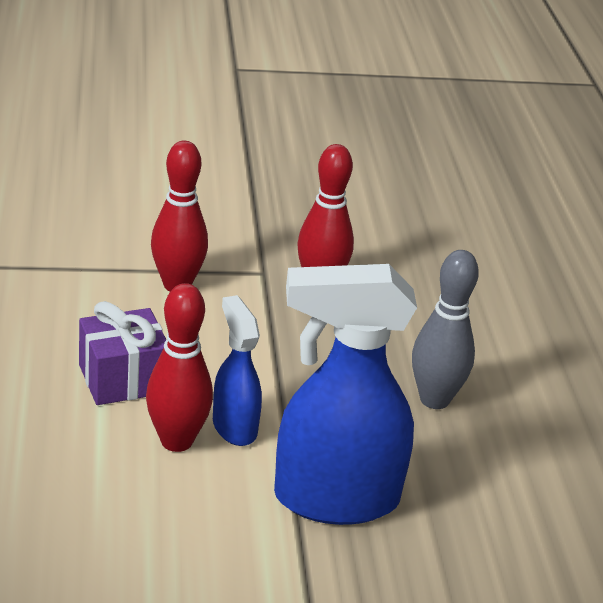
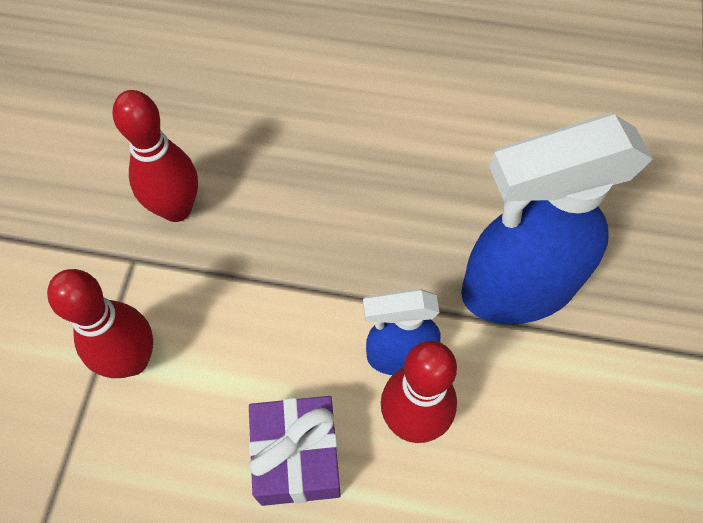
camera: 70 degrees left, 30 degrees up
blue spray bottle [274,264,417,525] -> blue spray bottle turned 60 degrees clockwise [461,114,653,324]
grey bowling pin [412,250,479,409] -> none

